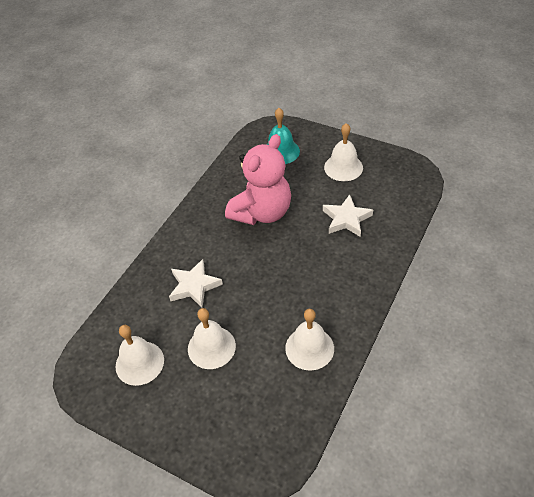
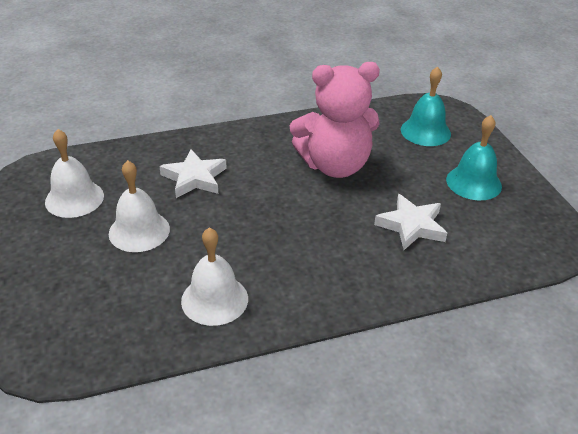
camera: 40 degrees right, 10 degrees down
white bell [324,123,363,181] -> turquoise bell [446,115,502,200]

